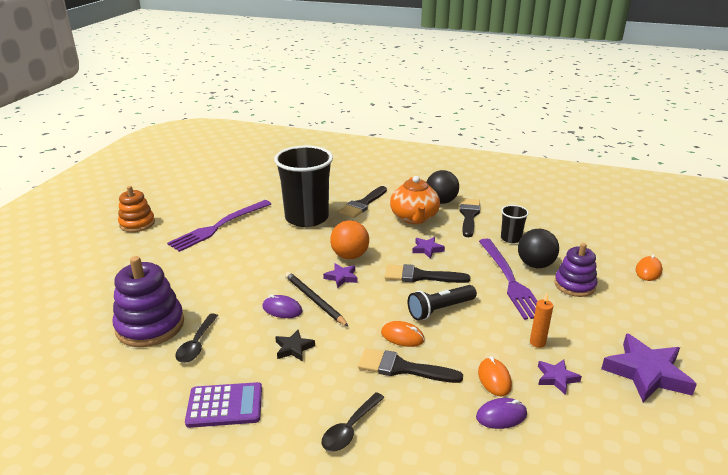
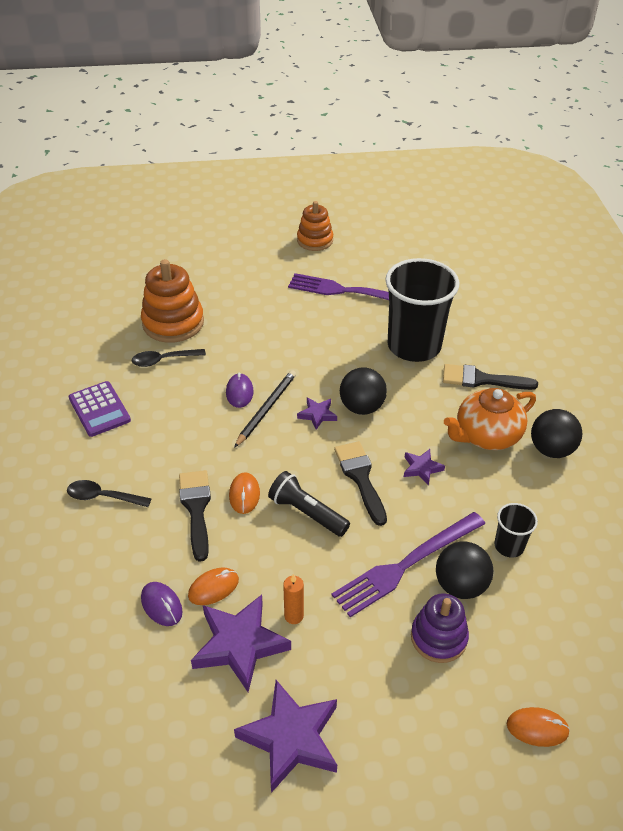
camera: 65 degrees right, 15 degrees up
purple stacking toy [113,256,184,347] -> orange stacking toy [141,259,204,343]
black star [275,329,315,362] -> none
orange ball [330,220,369,259] -> black ball [340,367,387,415]
black brush [460,198,480,237] -> none
purple star [538,360,582,395] -> purple star [191,595,291,692], size x1.96

